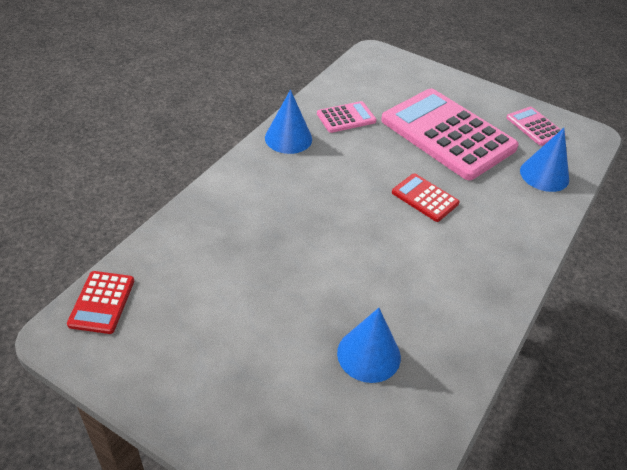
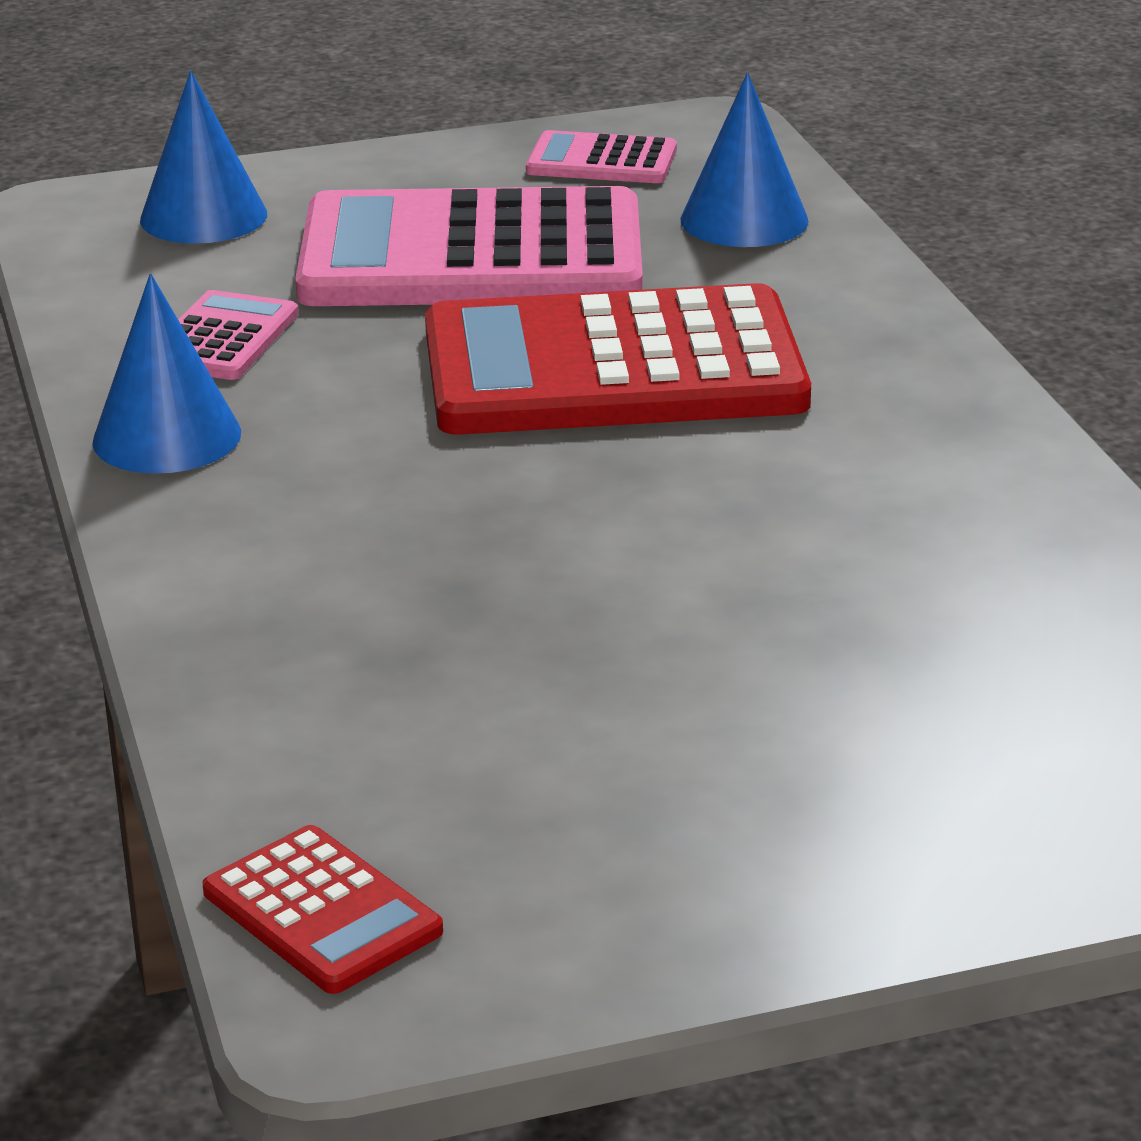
camera: 45 degrees left, 15 degrees down
blue cone [337,308,401,383] -> blue cone moved to [140,71,267,244]
red calculator [392,173,460,222] -> red calculator [425,283,811,435], size x2.25

